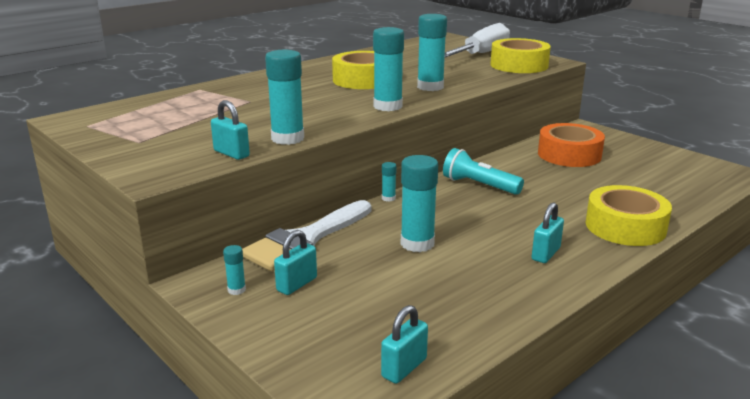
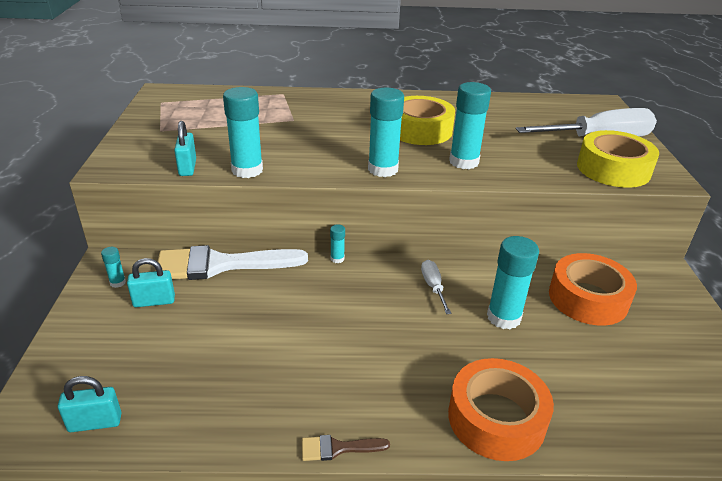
camera: 40 degrees right, 10 degrees up
turquoise glue stick [401,155,438,252] -> turquoise glue stick moved to [487,236,539,329]
turquoise flashlight [443,148,524,195] -> white screwdriver [421,260,451,314]
turquoise padlock [532,202,564,263] -> none
yellow tape [585,185,672,246] -> orange tape [448,358,554,461]
none -> brown brush [302,435,390,461]

